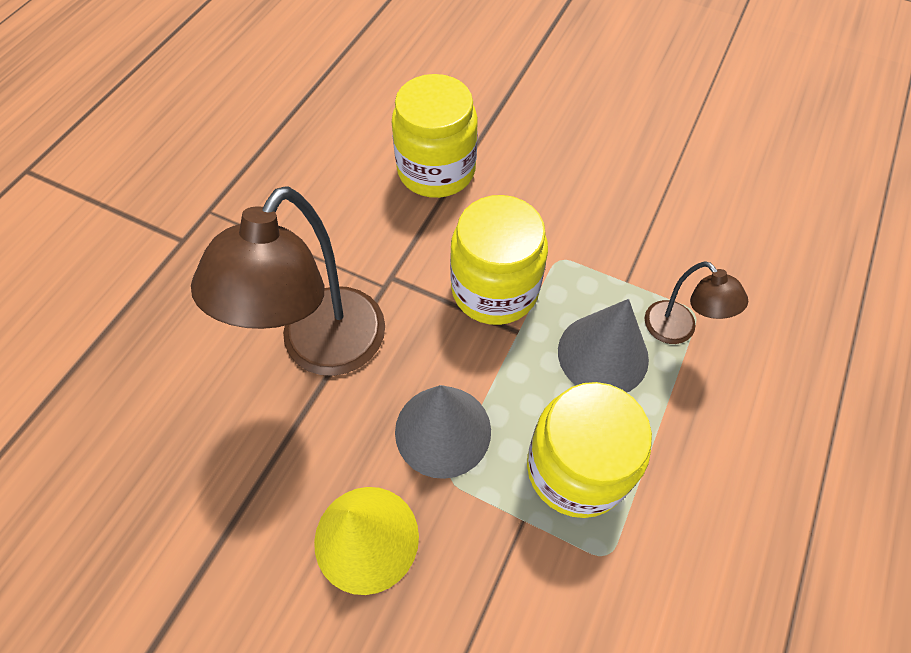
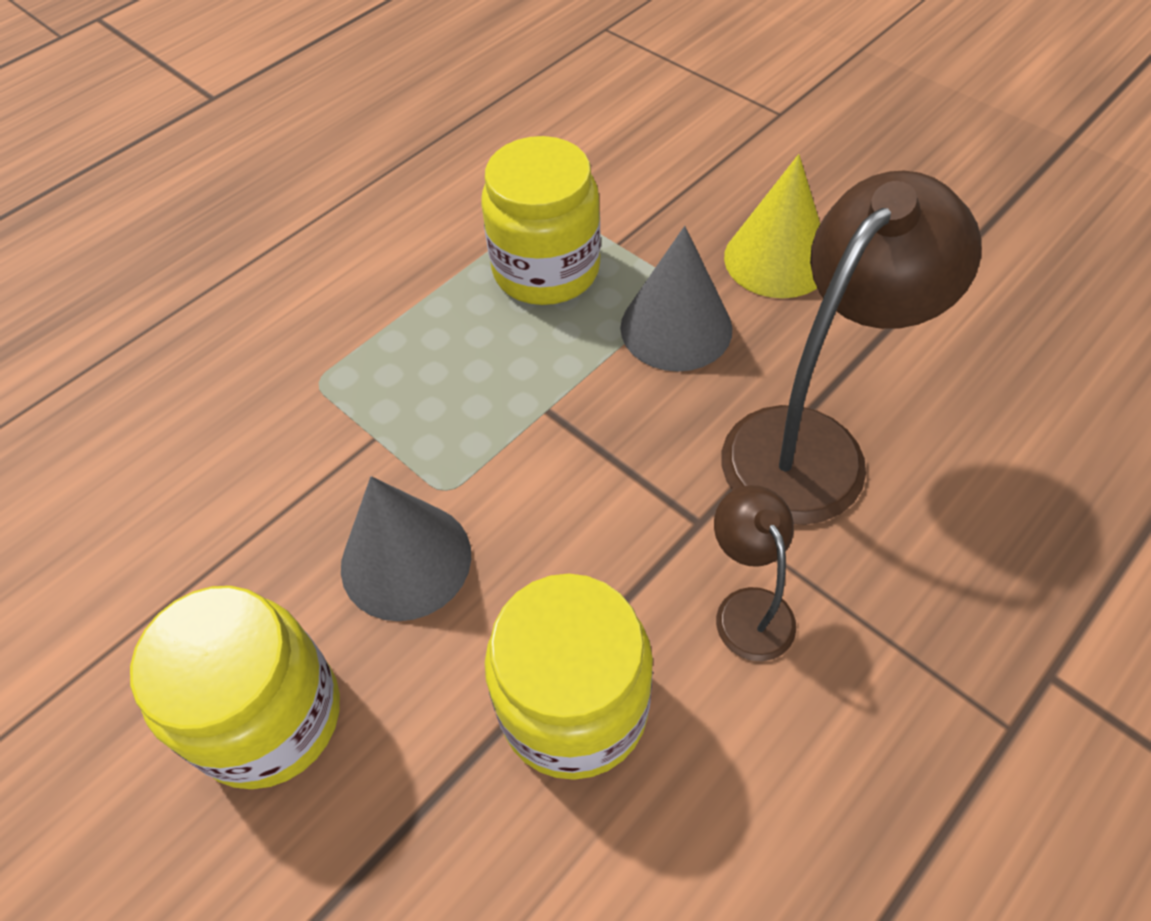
camera: 160 degrees left, 5 degrees down
yellow jar [450,195,548,325] -> yellow jar moved to [130,586,340,789]
grey cone [558,299,649,393] -> grey cone moved to [341,476,471,621]
brown lamp [645,261,748,344] -> brown lamp moved to [714,485,796,661]

